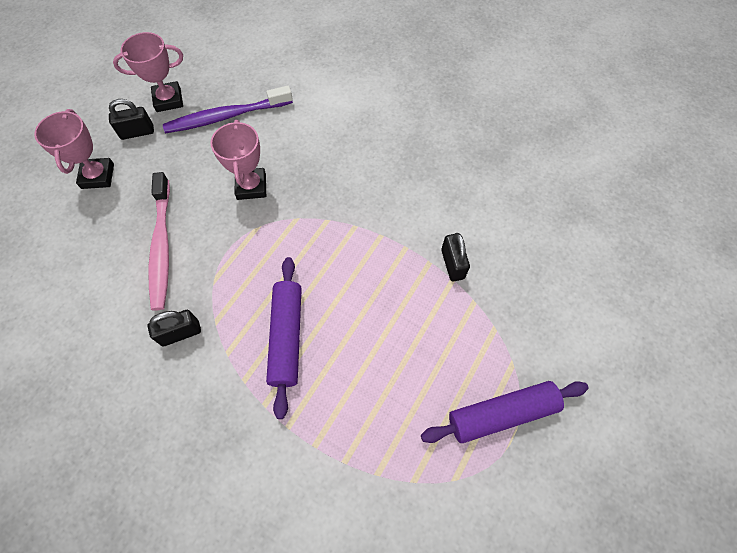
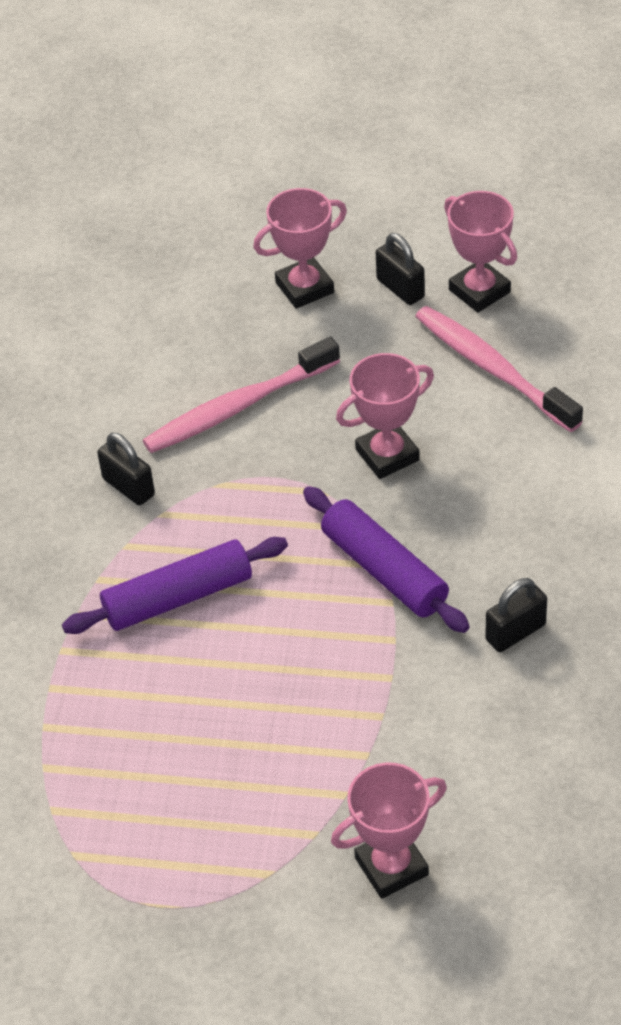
camera: 70 degrees right, 15 degrees down
purple toothbrush [163,86,293,133] -> pink toothbrush [415,306,583,432]
purple rolling pin [421,381,589,443] -> purple rolling pin moved to [303,486,470,633]
black padlock [441,233,470,281] -> black padlock moved to [485,578,547,652]
none -> pink trophy [331,762,447,899]

